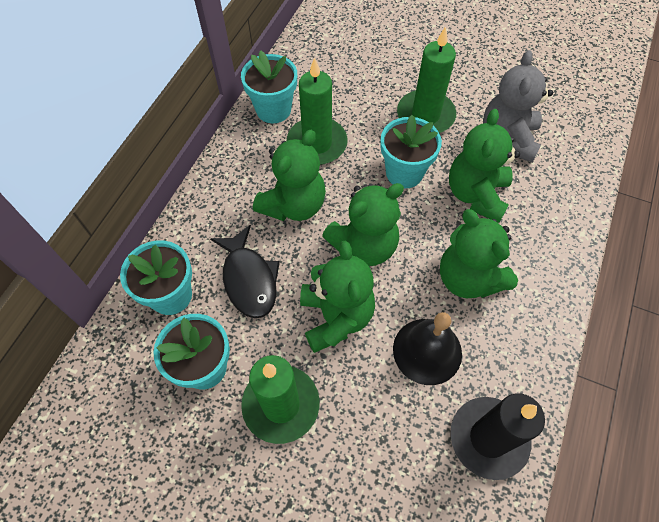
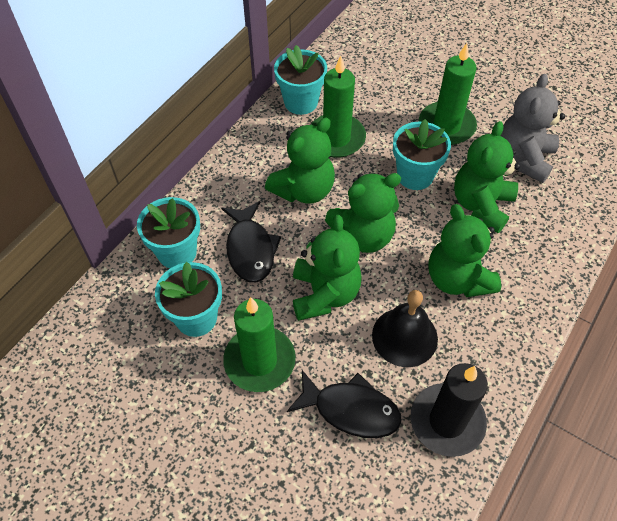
camera: 10 degrees right, 5 degrees down
none -> black fish [287,370,401,438]

